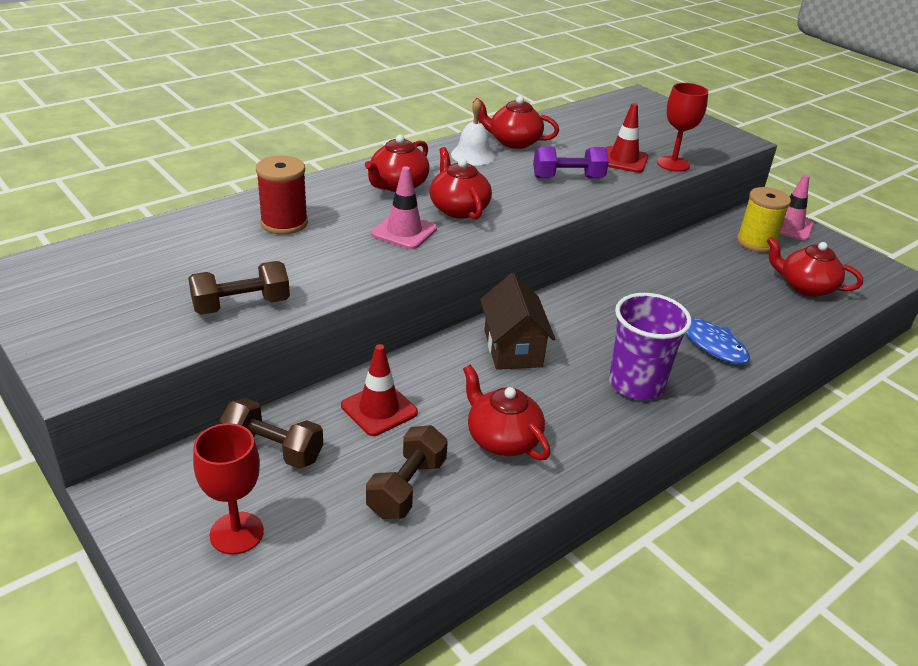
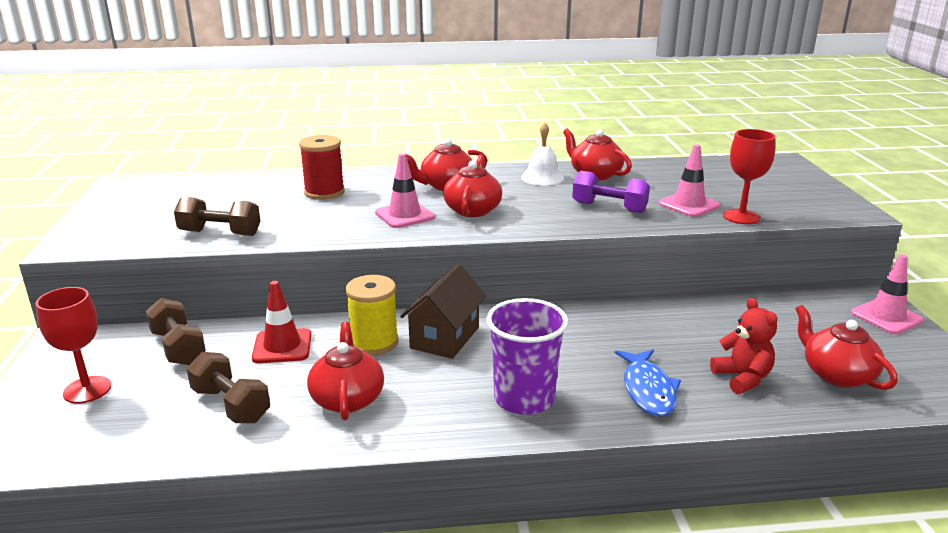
camera: 35 degrees right, 10 degrees down
brown dumbbell [366,425,448,519] -> brown dumbbell turned 75 degrees clockwise [187,352,270,423]
red traffic cone [606,103,648,173] -> pink traffic cone [658,144,720,217]
yellow spool [737,187,791,252] -> yellow spool moved to [345,275,399,356]
none -> red teddy bear [710,298,777,394]

